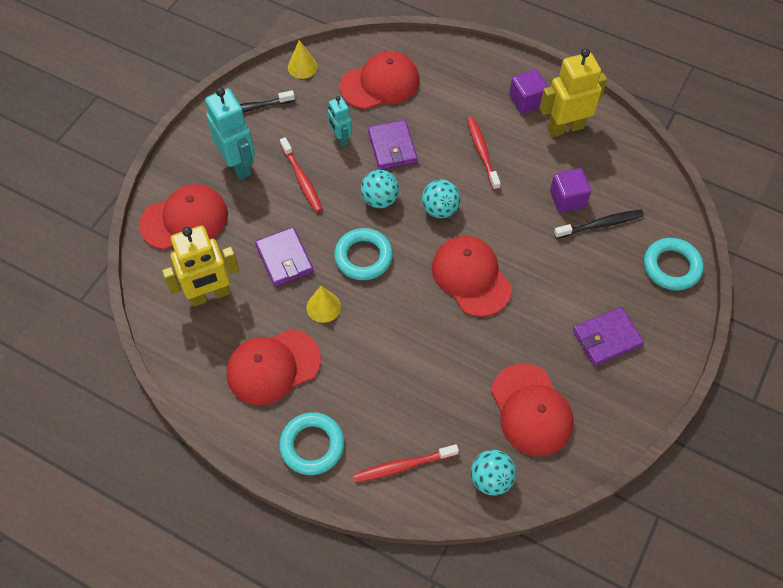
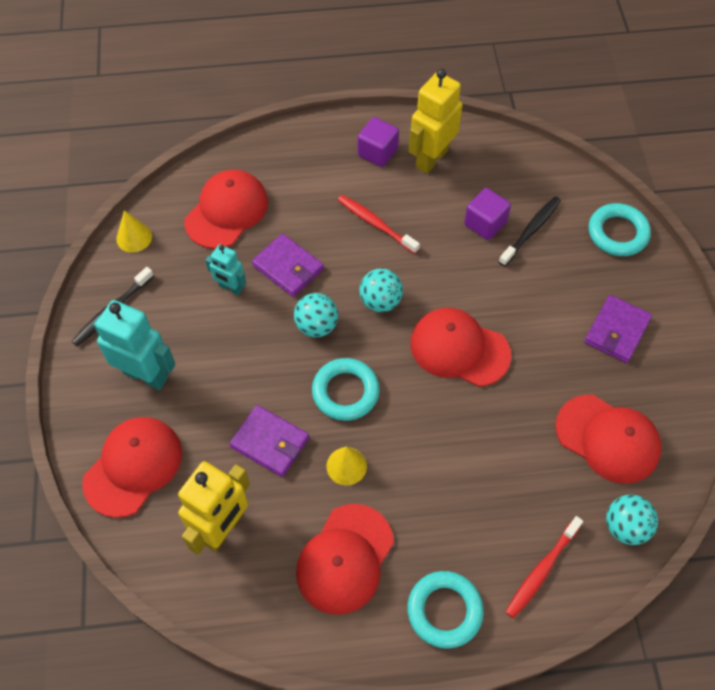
camera: 35 degrees left, 0 degrees up
red toothbrush [280,137,323,212] -> none

